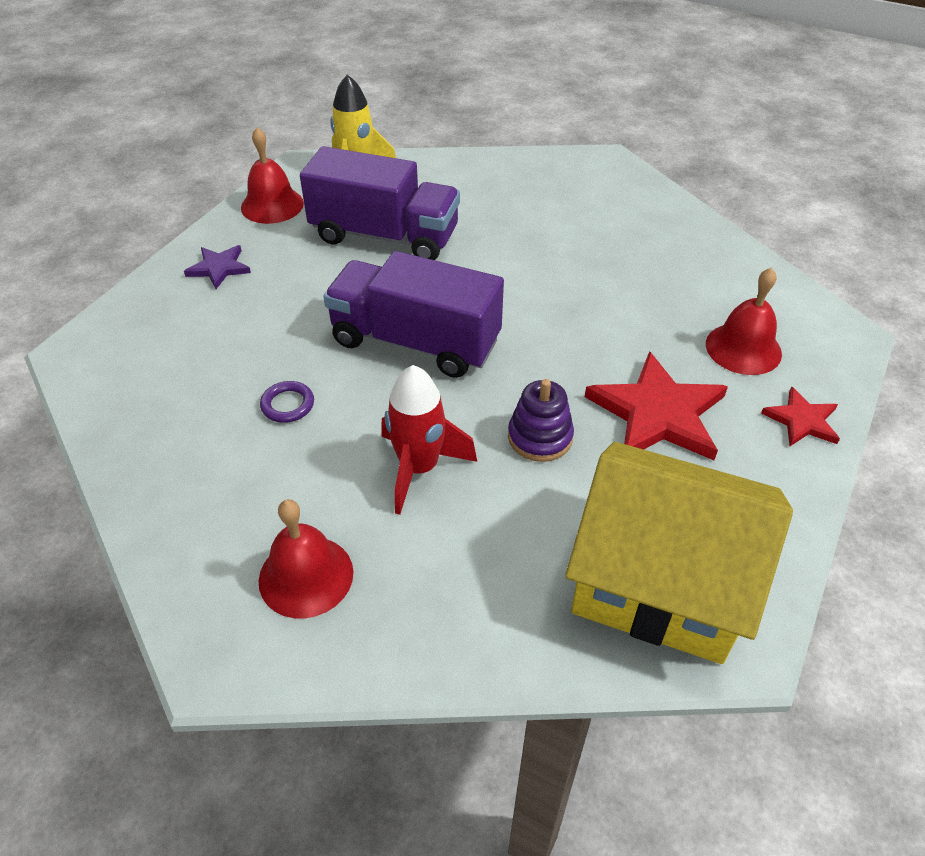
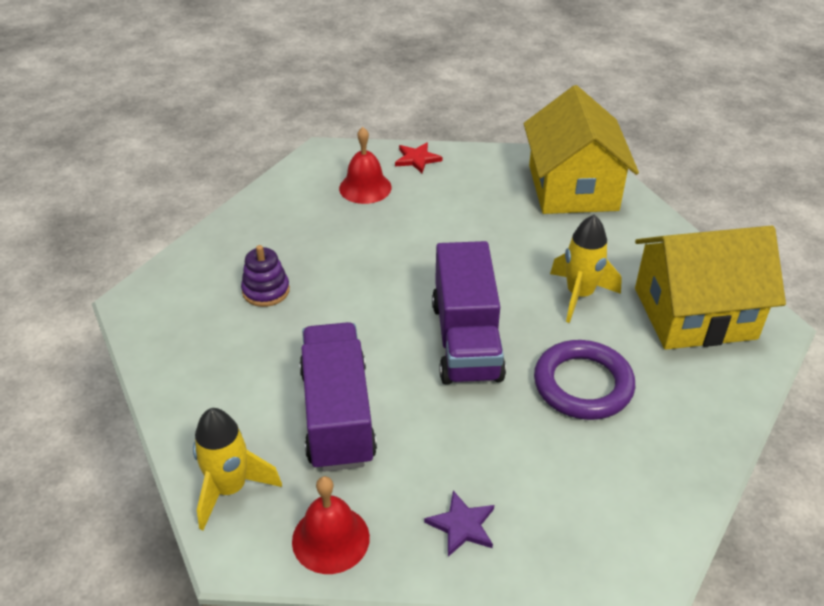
camera: 115 degrees left, 5 degrees down
red bell [259,499,353,618] -> yellow house [635,226,786,350]
purple ring [260,381,314,423] -> purple ring [534,340,635,420], size x2.22
red rocket [381,365,477,515] -> yellow rocket [550,215,622,323]
purple stacking toy [508,379,574,462] -> purple stacking toy moved to [241,245,290,307]
red star [585,351,728,460] -> none

